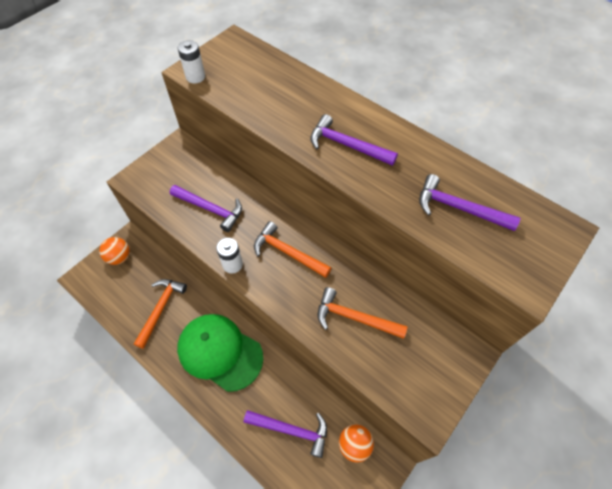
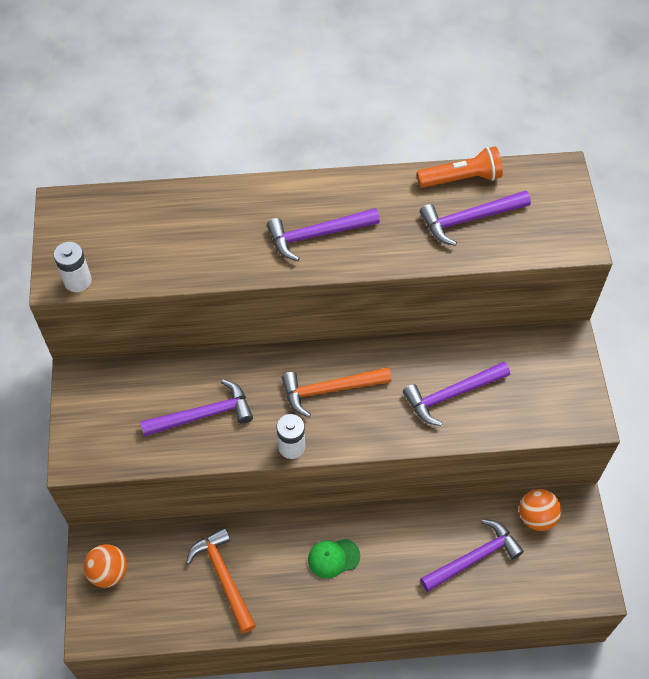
camera: 45 degrees left, 0 degrees up
green cap [177,314,263,392] -> green cap [308,539,360,578], size x0.43
orange hammer [317,287,408,339] -> purple hammer [403,362,510,426]
none -> orange flashlight [417,146,503,188]

